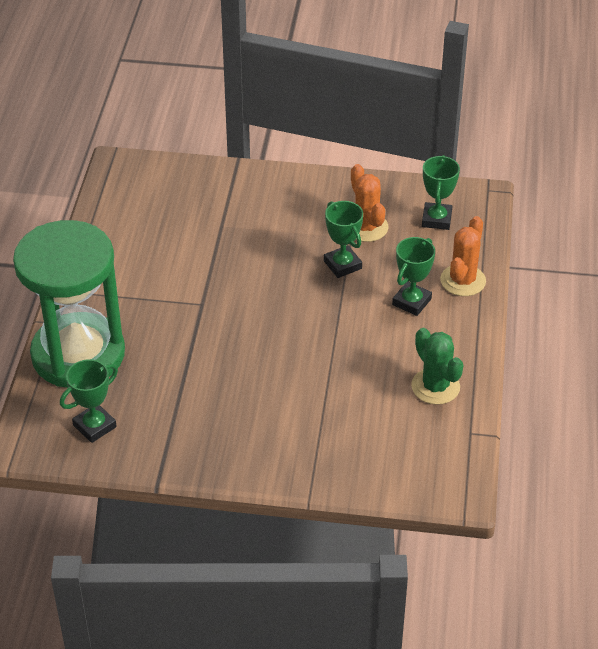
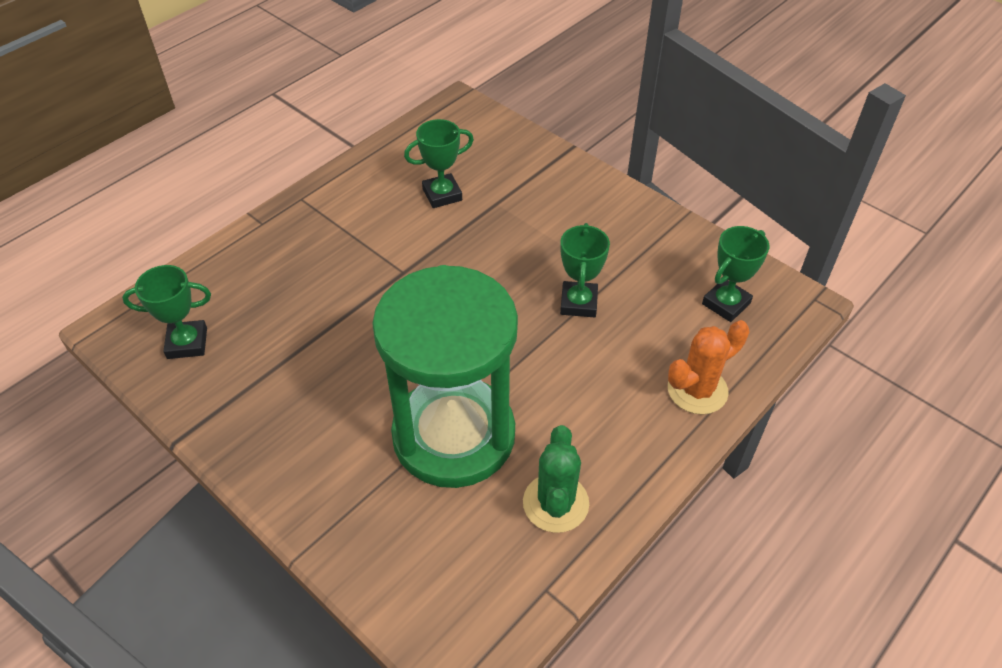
camera: 35 degrees right, 5 degrees up
green hourglass [13,220,125,388] -> green hourglass moved to [372,265,518,488]
orange cactus [351,164,388,242] -> none
green trophy [392,237,435,316] -> green trophy moved to [404,119,474,208]

